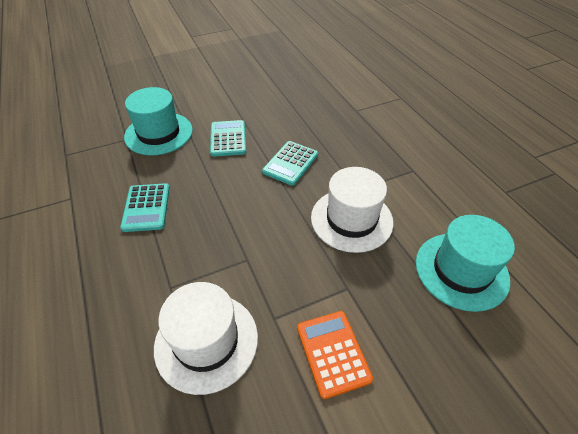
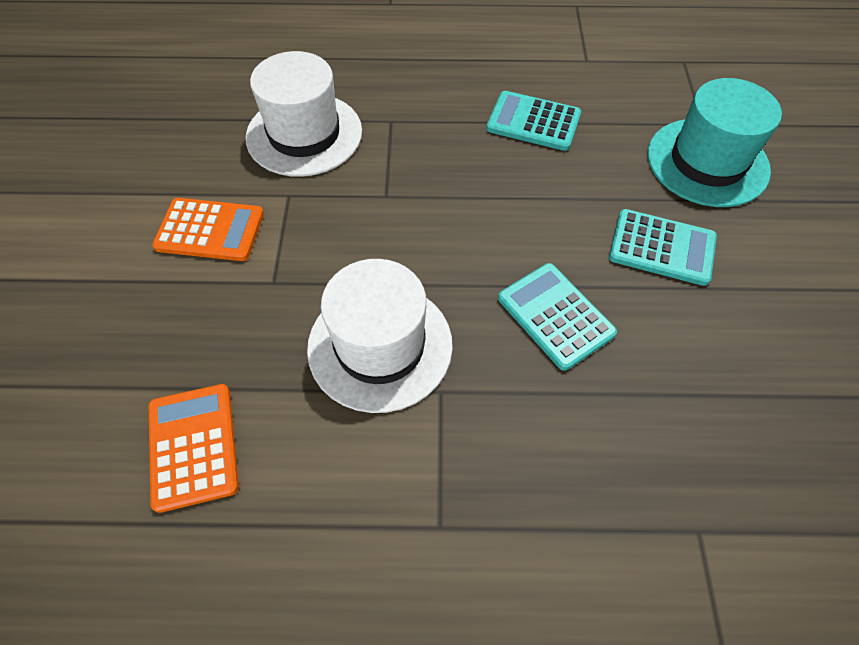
camera: 115 degrees right, 10 degrees up
turquoise hat [416,215,515,312] -> orange calculator [149,384,239,513]

